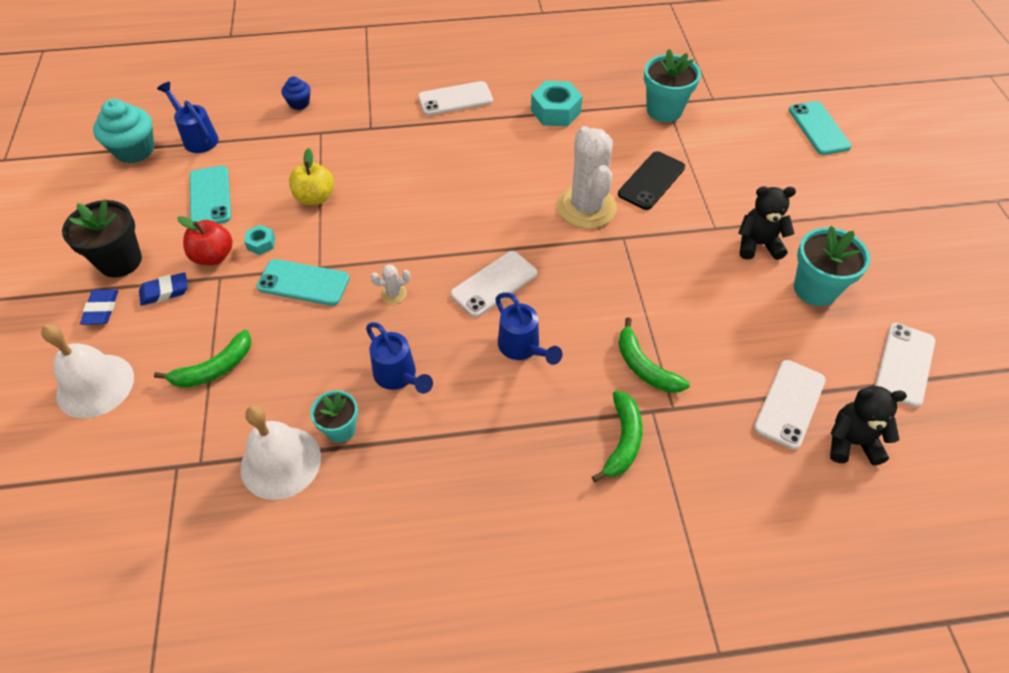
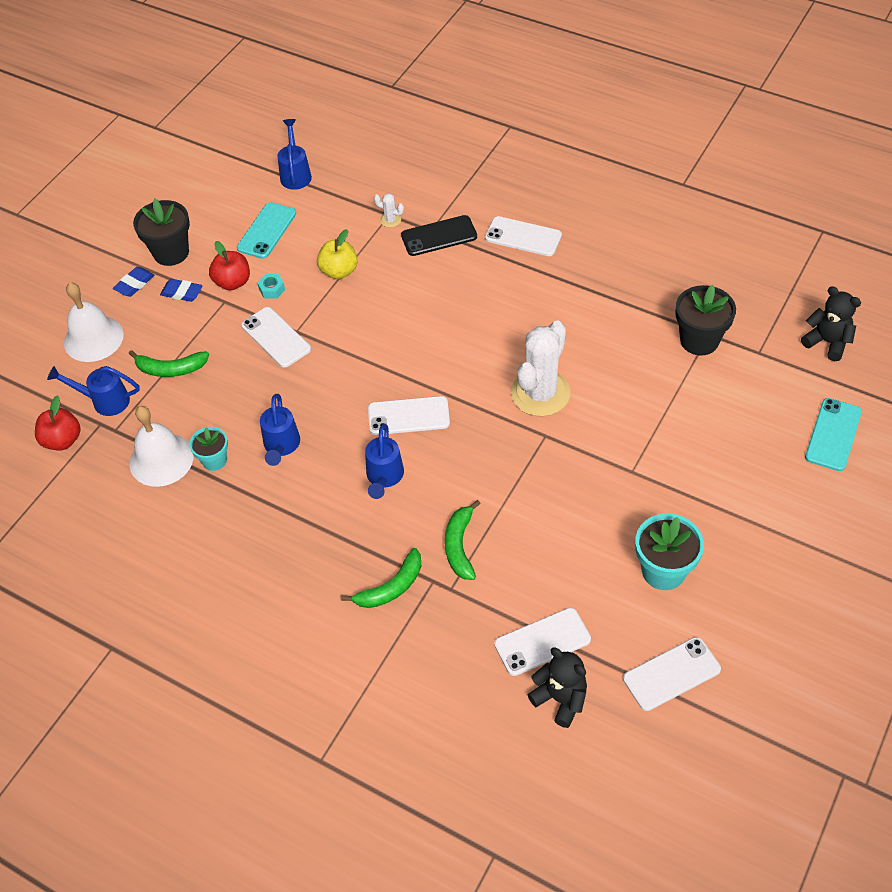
camera: 40 degrees right, 0 degrees up
turquoise cupcake [93,99,155,163] -> none
turquoise phone [257,259,350,306] -> white phone [241,307,311,368]
blue cupcake [281,76,311,110] -> none
white cactus [371,264,410,304] -> white cactus moved to [374,193,404,228]
turquoise nut [531,81,582,126] -> none
black phone [618,151,685,210] -> black phone moved to [401,215,477,256]
turquoise flower pot [644,49,701,122] -> black flower pot [675,285,736,356]
black teddy bear [738,186,796,260] -> black teddy bear moved to [801,286,861,361]
none -> red apple [35,396,80,451]
none -> blue watering can [47,366,140,416]

